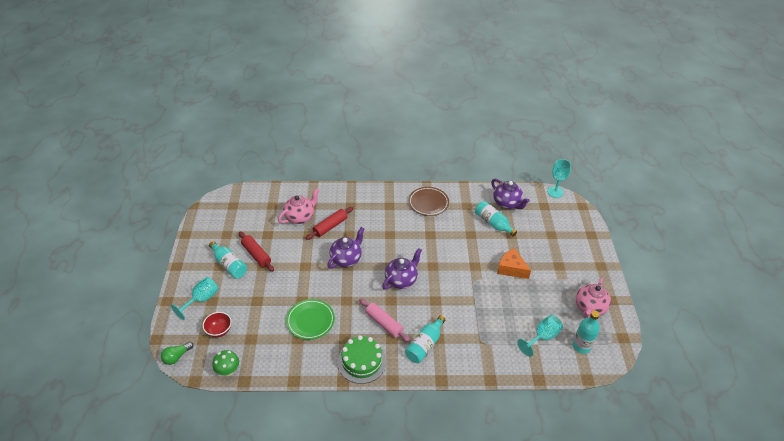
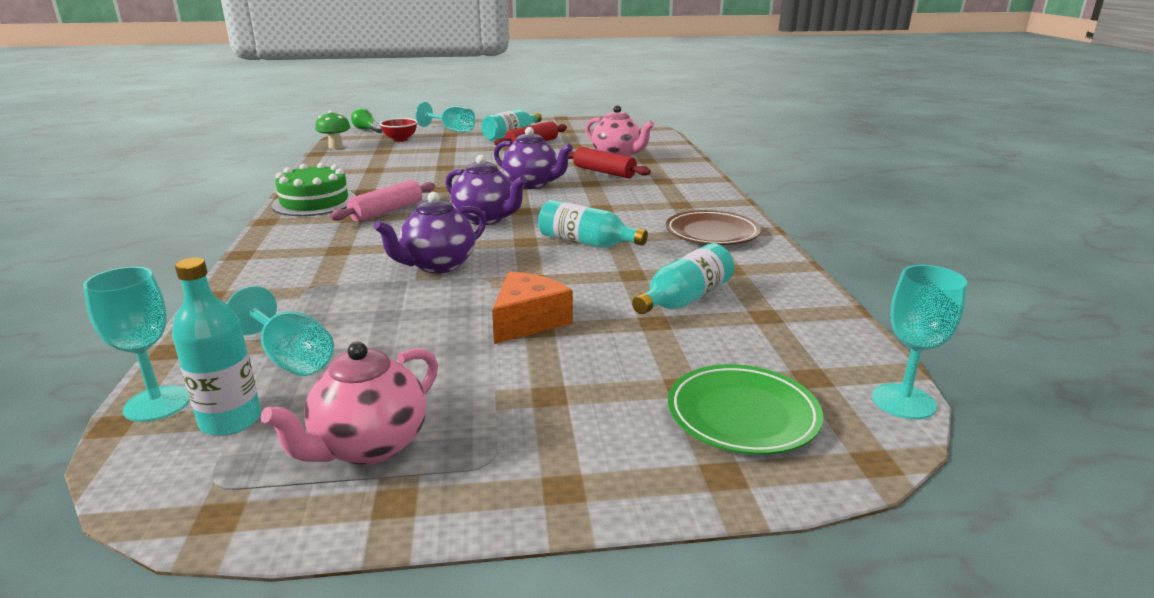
camera: 85 degrees right, 20 degrees down
green plate [286,299,335,340] -> green plate moved to [668,364,823,455]
turquoise bottle [405,316,445,363] -> turquoise bottle moved to [538,200,648,248]
purple teapot [491,179,530,209] -> purple teapot moved to [374,192,486,273]
pink teapot [576,278,611,318] -> pink teapot turned 75 degrees counterclockwise [261,342,438,465]
none -> turquoise goblet [83,267,190,422]

